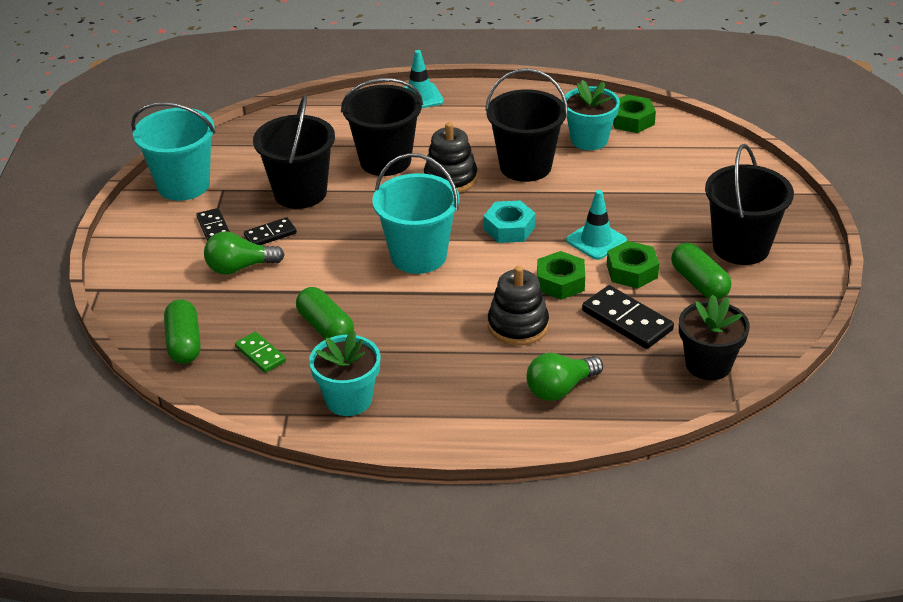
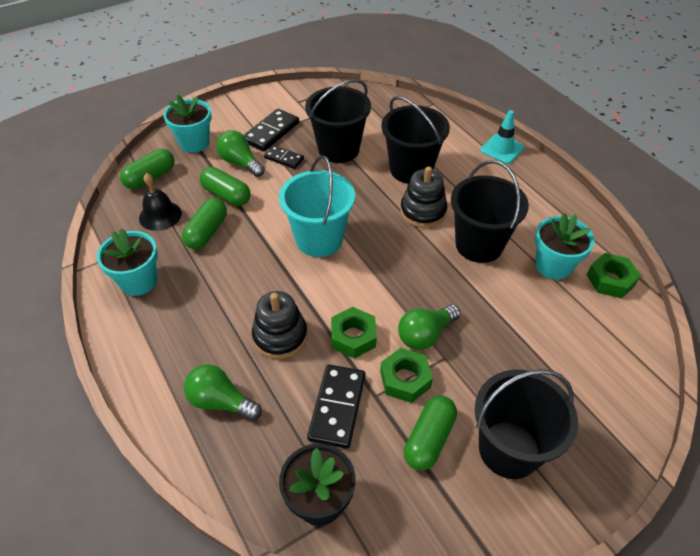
camera: 55 degrees right, 10 degrees up
turquoise bucket [131,102,215,201] -> none
black domino [196,208,230,241] -> black domino [244,109,299,152], size x1.64
green domino [235,332,286,373] -> black bell [139,173,182,231]
turquoise nut [484,201,536,243] -> none
turquoise traffic cone [566,190,627,260] -> green light bulb [398,305,460,350]
none -> turquoise flower pot [163,95,212,153]
none -> green capsule [200,167,251,206]

